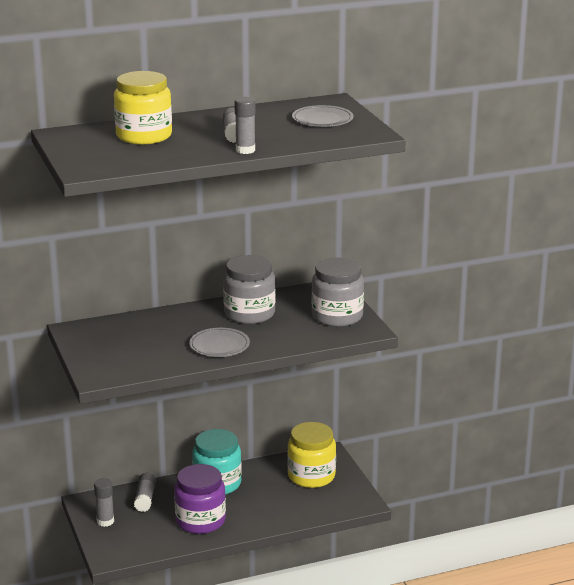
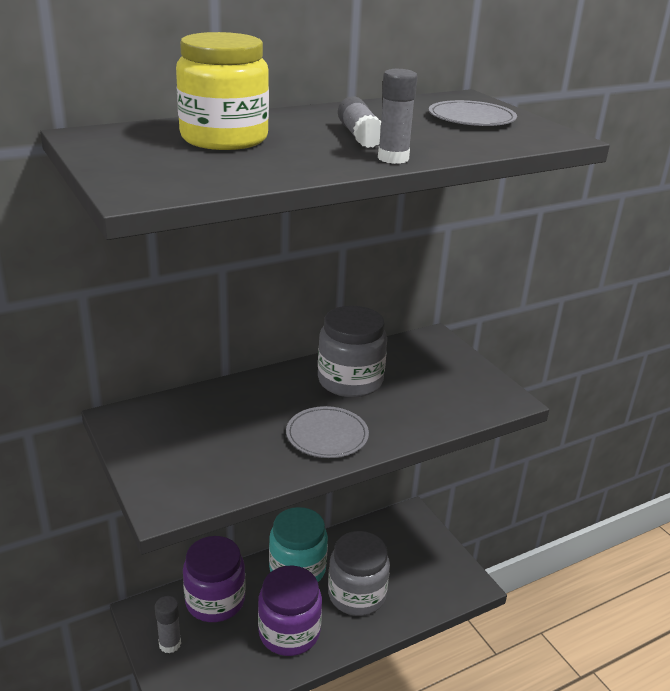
camera: 10 degrees left, 5 degrees up
grey glue stick [134,473,156,512] -> purple jar [183,536,246,622]
yellow jar [287,422,336,488] -> none
grey jar [312,258,364,327] -> grey jar moved to [328,531,390,616]

